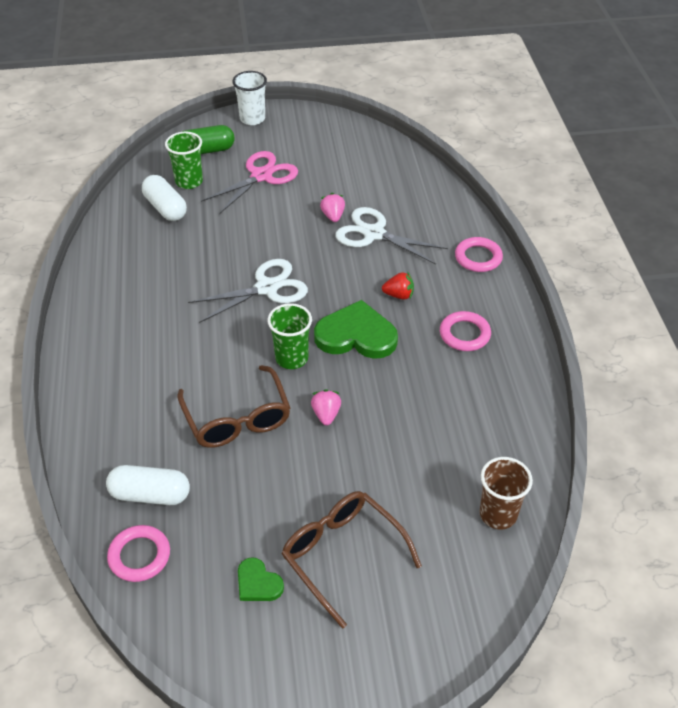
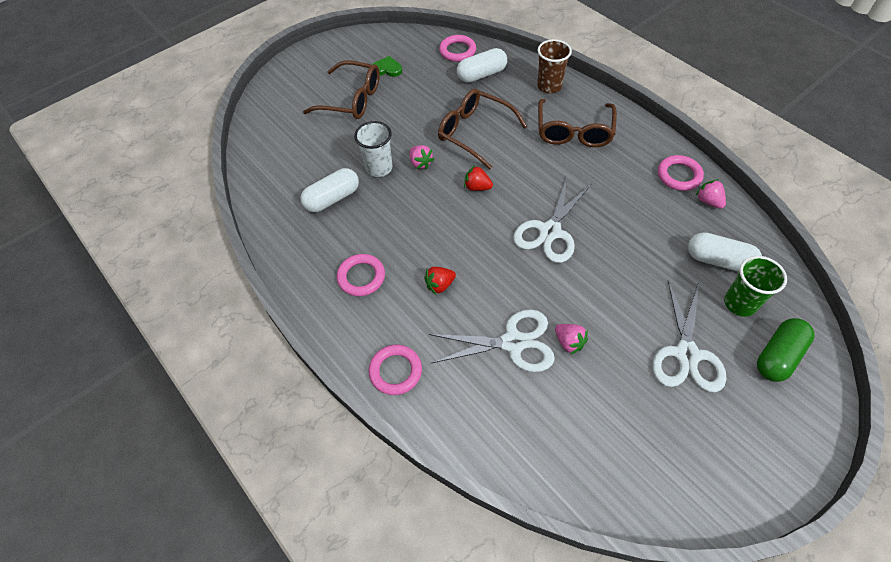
camera: 150 degrees right, 10 degrees up
pink scissors [201,151,298,214] -> white scissors [652,280,726,392]
white cup [232,71,267,125] -> white cup moved to [354,121,392,177]
green cup [267,303,312,369] -> red strawberry [464,165,493,191]
green heart [314,300,398,359] -> none
brown cup [480,457,533,529] -> brown cup moved to [537,39,572,93]
none -> white capsule [300,168,359,212]
none -> brown glasses [538,99,617,147]
none -> pink ring [658,155,704,191]
none -> pink strawberry [696,179,726,209]

